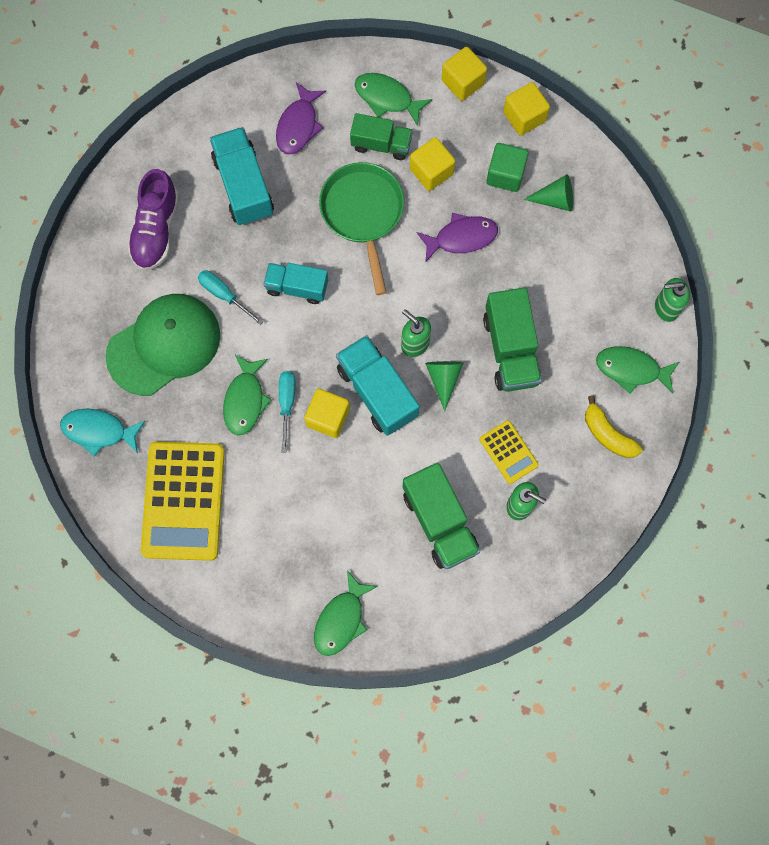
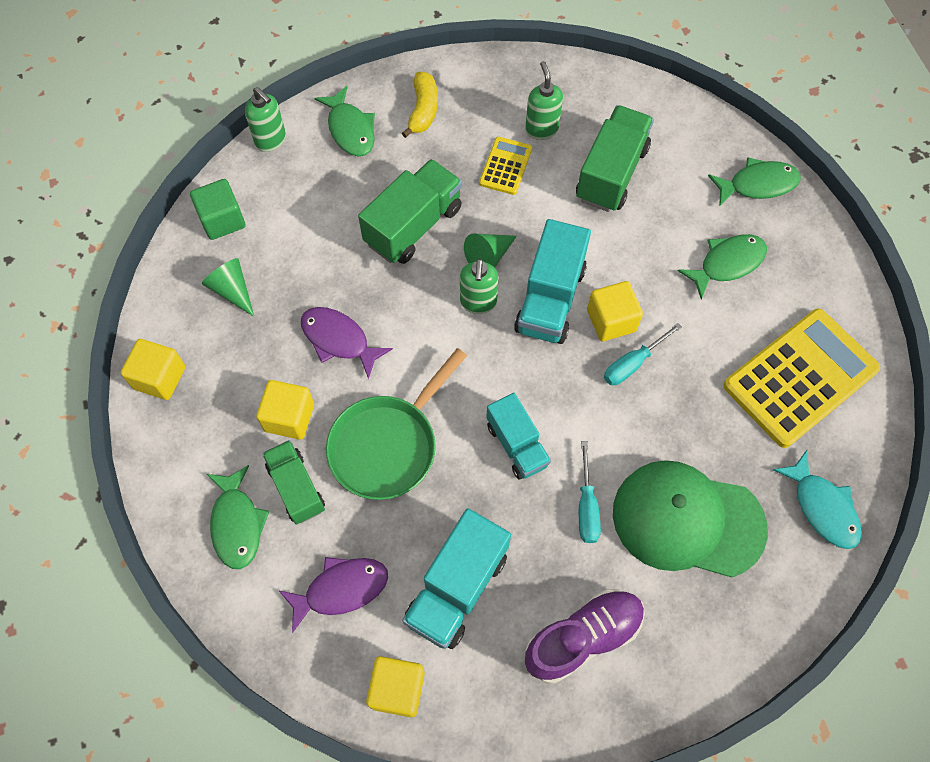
camera: 130 degrees left, 10 degrees down
green fish [223,355,272,435] -> green fish moved to [678,234,767,300]
yellow cube [441,47,487,101] -> yellow cube moved to [366,656,425,717]
green cube [487,143,529,192] -> green cube moved to [190,179,245,240]

